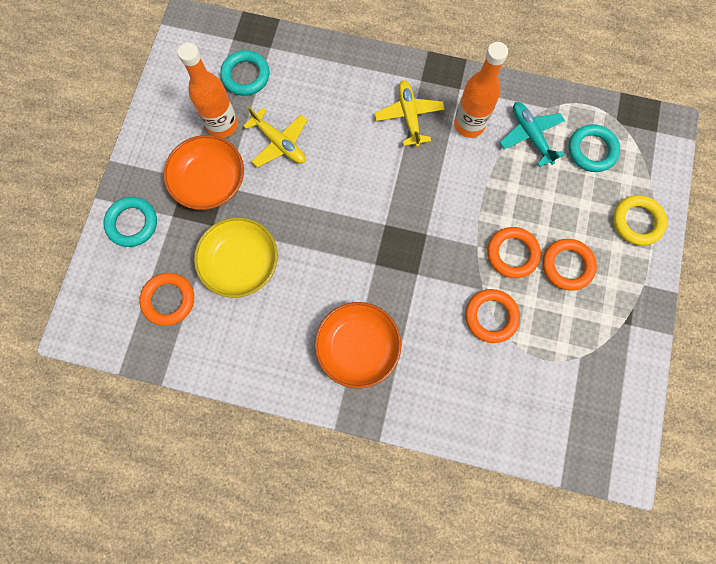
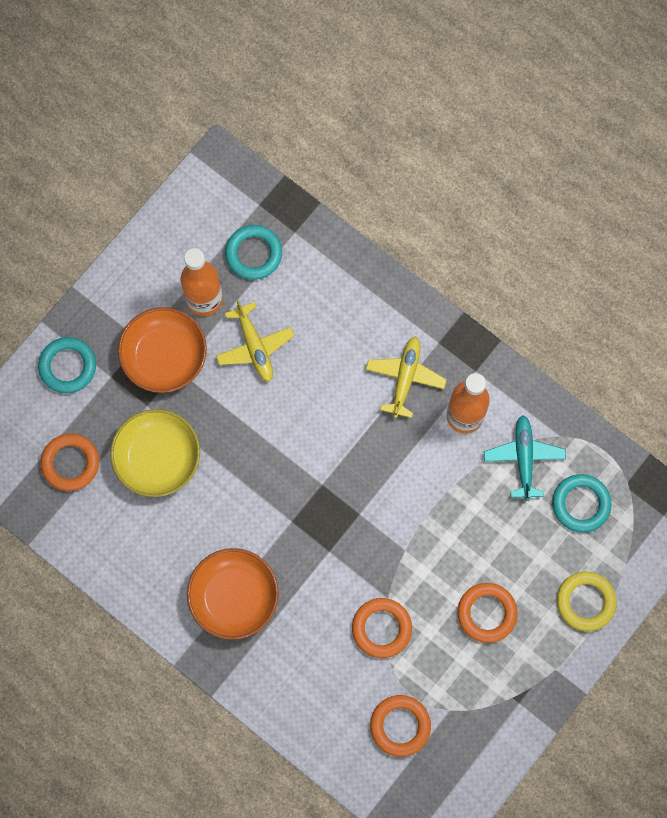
camera: 25 degrees right, 0 degrees up
orange ring [487,227,541,278] -> orange ring moved to [370,695,431,757]

